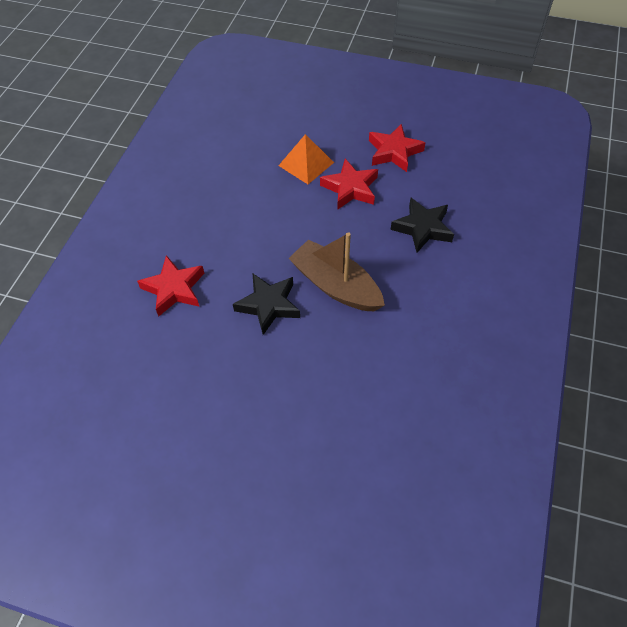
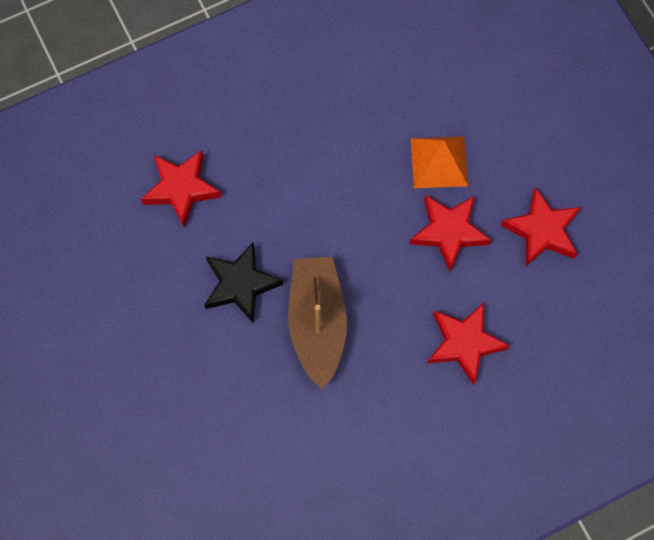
camera: 45 degrees right, 15 degrees up
black star [391,198,454,253] -> red star [427,303,510,385]

